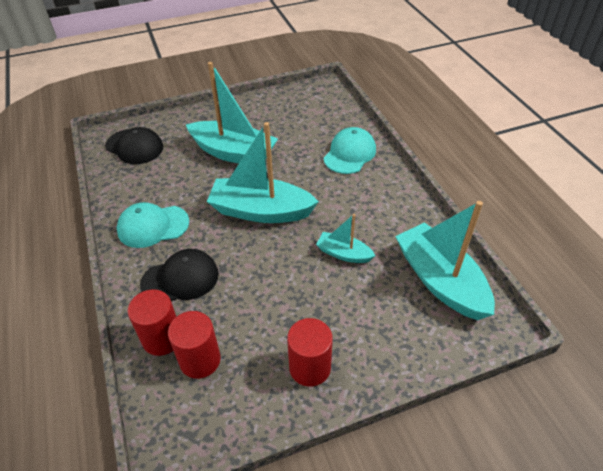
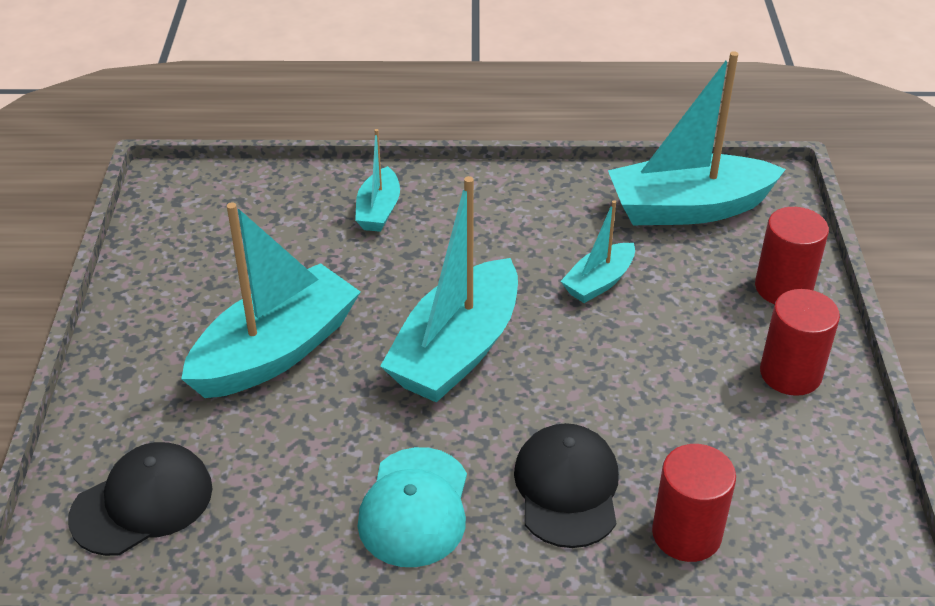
camera: 70 degrees left, 5 degrees down
red cylinder [168,311,221,379] -> red cylinder moved to [755,207,829,304]
turquoise cap [324,127,376,174] -> turquoise boat [355,129,400,232]

